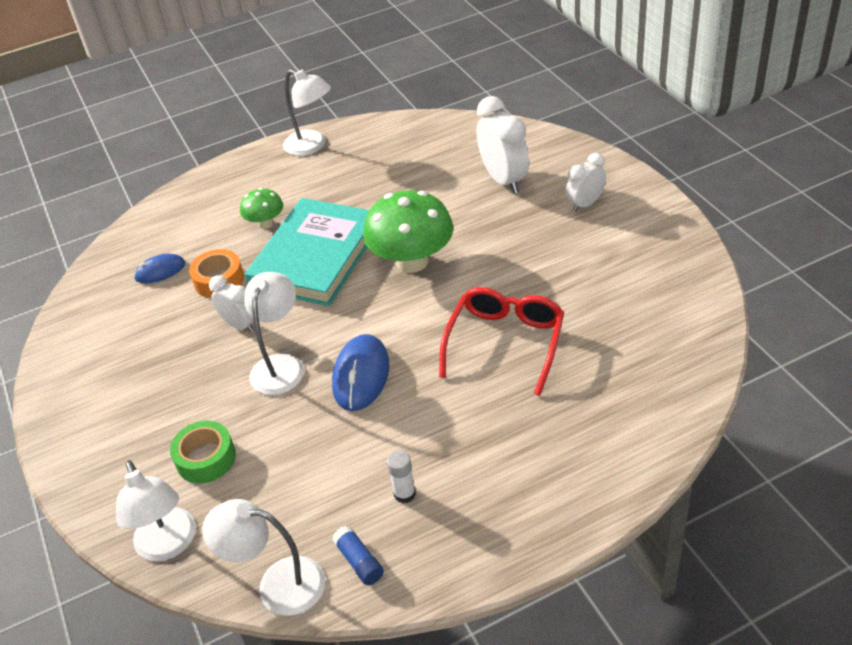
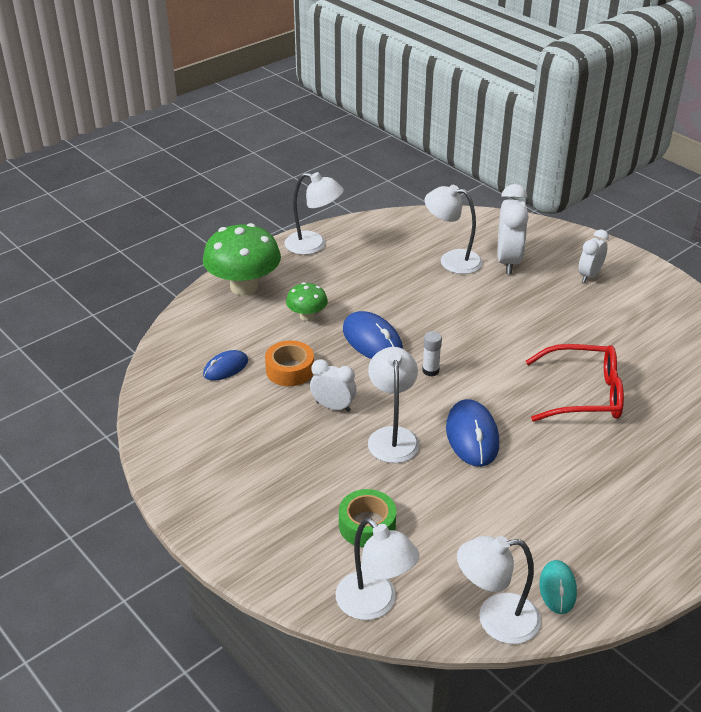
camera: 20 degrees left, 5 degrees down
turquoise book [245,198,369,306] -> blue mouse [343,311,403,359]
blue glue stick [332,525,384,585] -> turquoise mouse [539,560,577,614]
green mushroom [363,190,454,273] -> green mushroom moved to [203,223,281,295]
white glue stick [387,450,416,503] -> white glue stick moved to [422,331,442,376]
red glasses [439,287,564,396] -> red glasses turned 90 degrees clockwise [526,344,624,422]
white clock [477,96,529,194] -> white clock turned 45 degrees clockwise [497,184,529,274]
none -> white lamp [425,185,483,274]

